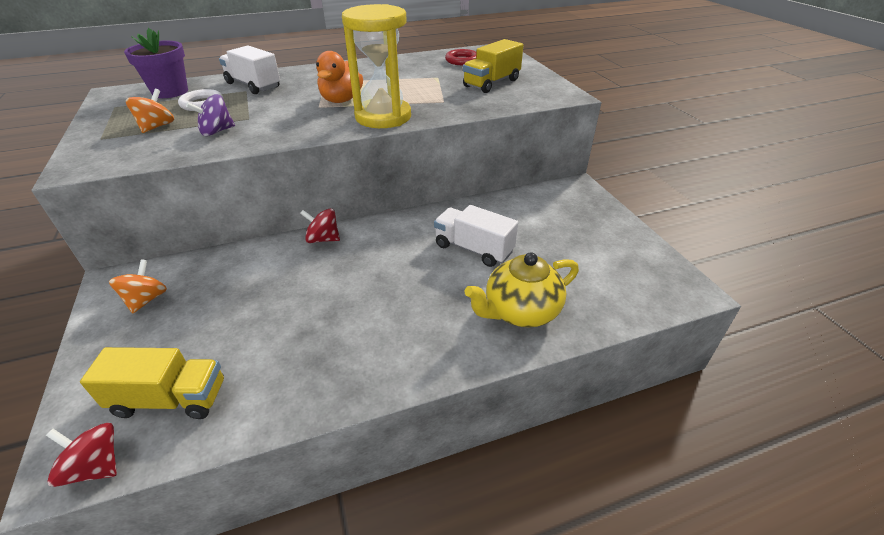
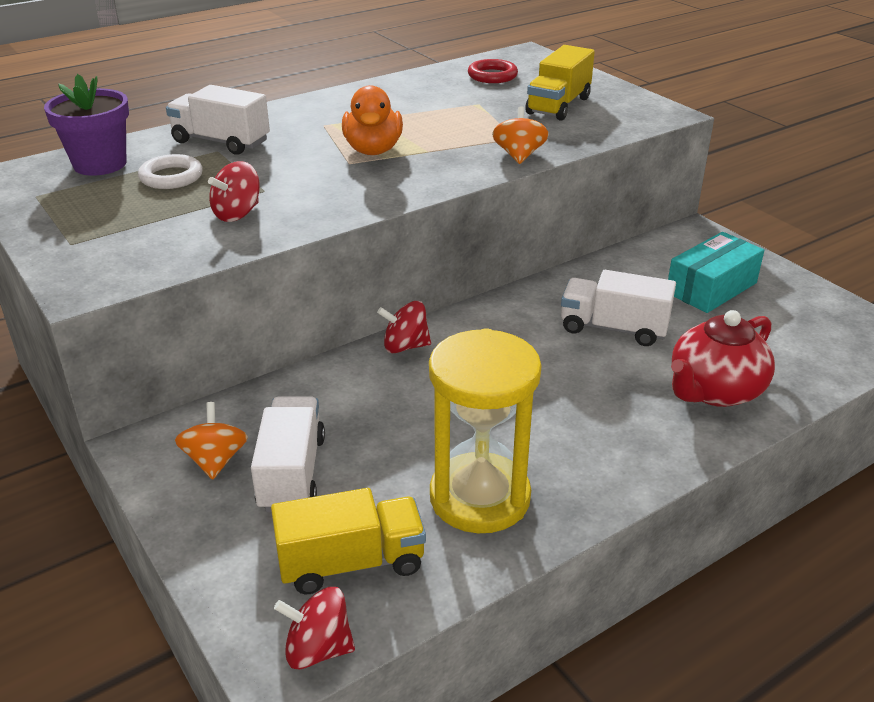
camera: 15 degrees left, 5 degrees down
orange spinning top [126,89,174,133] -> orange spinning top moved to [492,106,549,164]
purple spinning top [186,94,235,136] -> red spinning top [208,161,260,222]
yellow hourglass [342,4,411,128] -> yellow hourglass moved to [429,328,542,533]
yellow teapot [465,252,579,328] -> red teapot [671,310,775,407]
none -> white truck [251,396,325,512]
none -> turquoise box [668,232,764,313]

